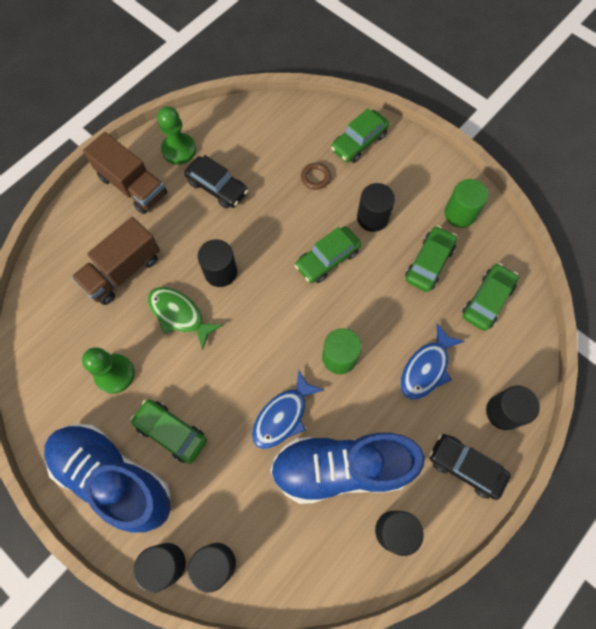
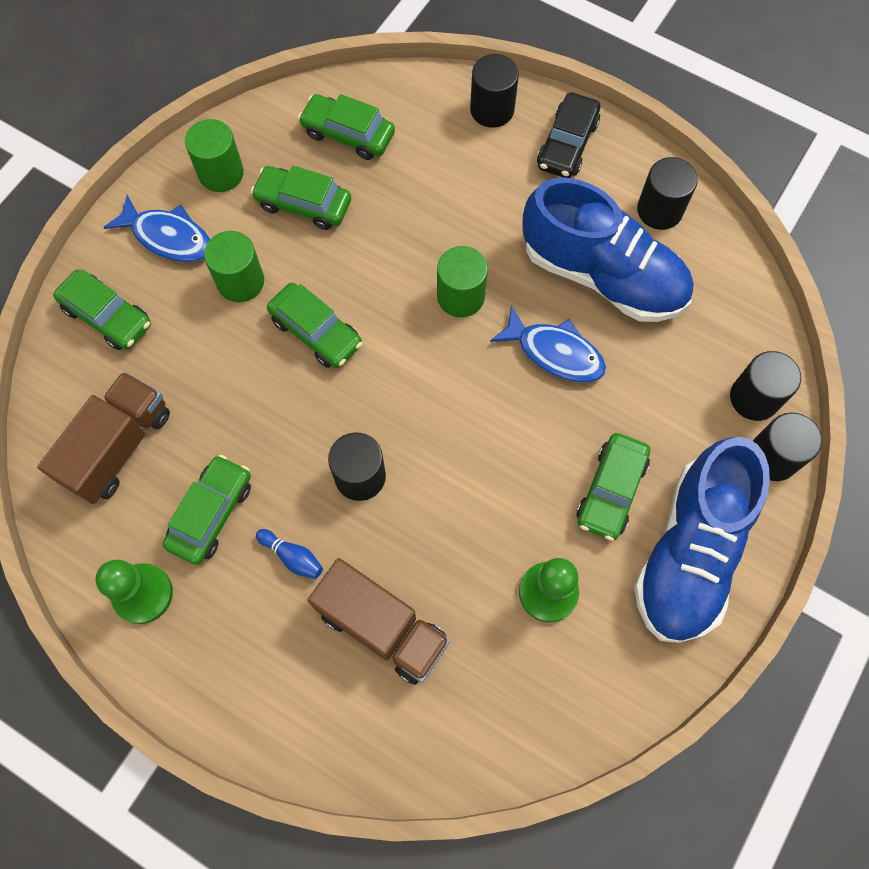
camera: 100 degrees left, 0 degrees up
brown truck [83,132,167,214] -> brown truck moved to [37,371,170,504]
green fish [148,287,223,350] -> none
black car [184,155,248,209] -> green car [163,455,251,565]
blue shoe [270,433,425,504] -> blue shoe turned 45 degrees counterclockwise [522,178,693,322]
brown ring [301,163,331,190] -> none
black cylinder [357,183,395,232] -> green cylinder [204,231,264,302]
blue fish [400,323,465,400] -> blue fish moved to [103,195,210,262]
none -> blue bowling pin [256,529,323,579]

